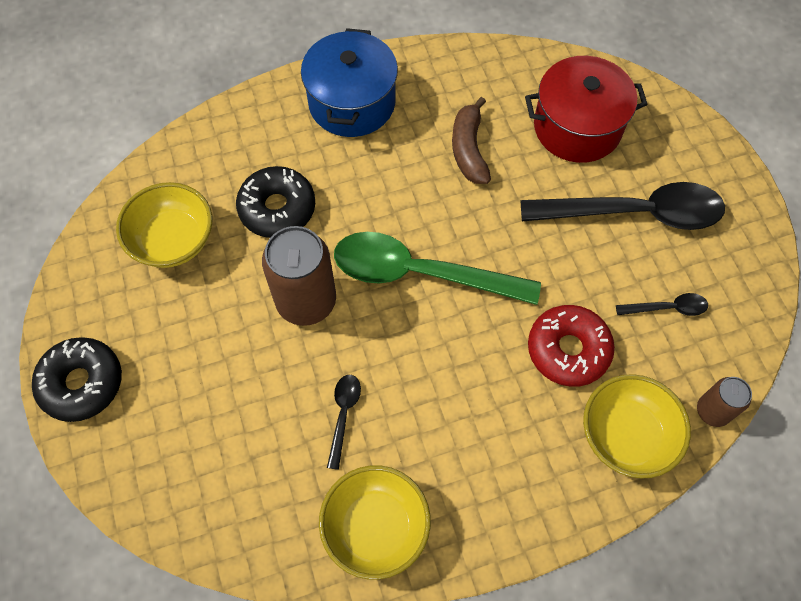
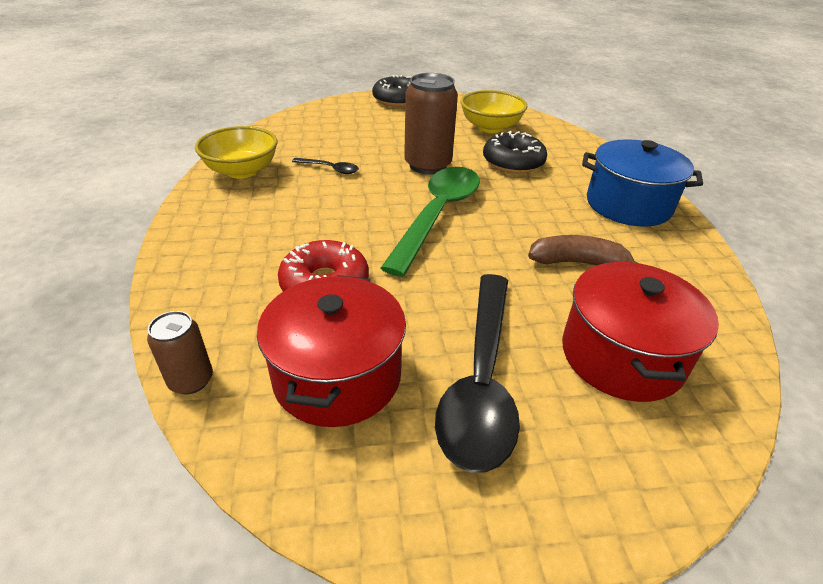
camera: 100 degrees right, 25 degrees down
yellow bowl [583,374,691,479] -> none
black spoon [616,293,708,316] -> red pot [257,275,406,427]

